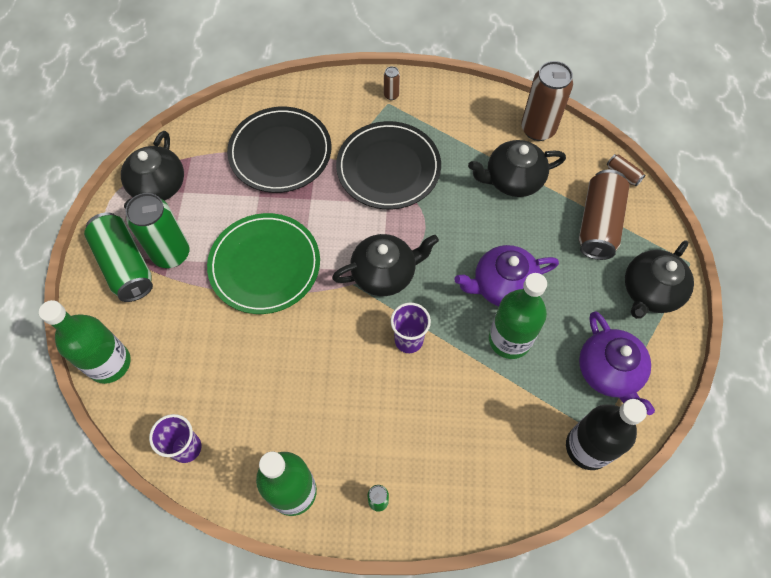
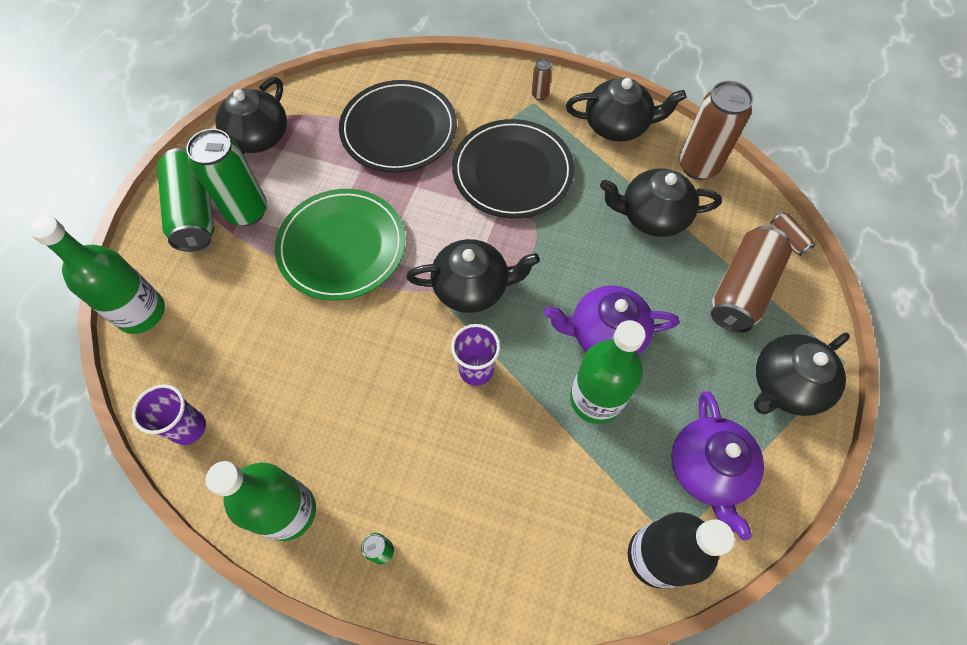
camera: 15 degrees right, 0 degrees up
none -> black teapot [566,77,686,142]

